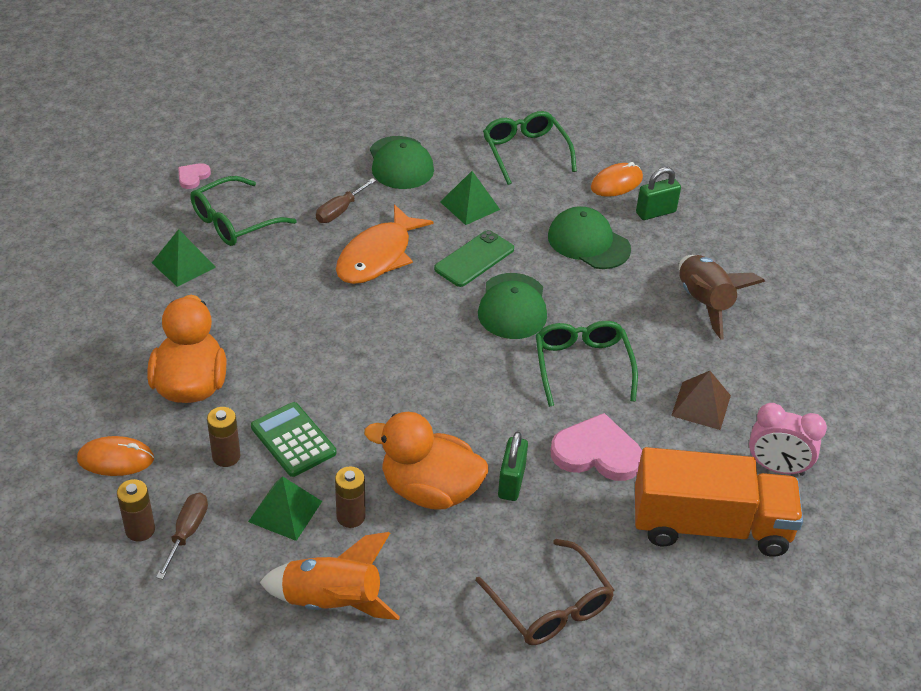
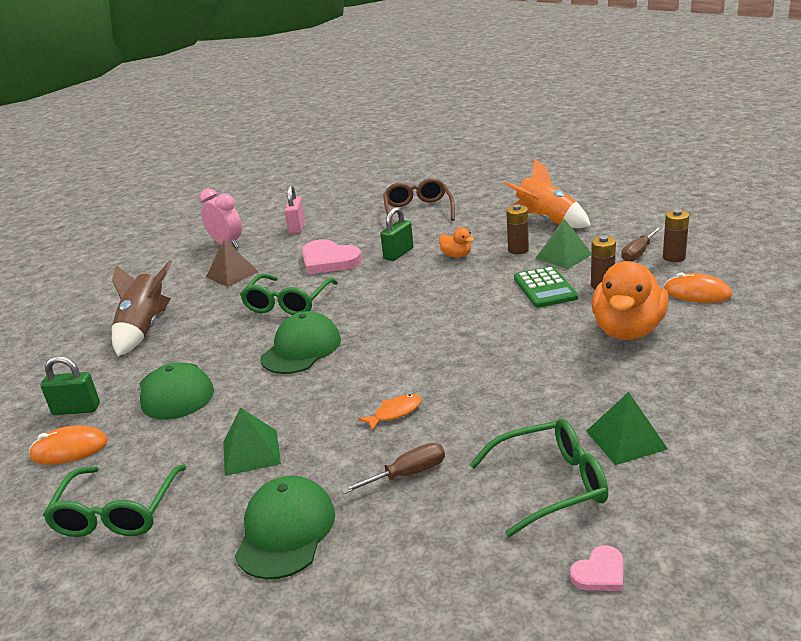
camera: 150 degrees left, 15 degrees down
orange fish [336,205,434,284] -> orange fish [358,394,422,431], size x0.46
orange duck [364,412,488,510] -> orange duck [439,227,475,258], size x0.46
green phone [434,230,514,287] -> none
orange truck [635,447,803,557] -> pink padlock [284,185,305,234]

